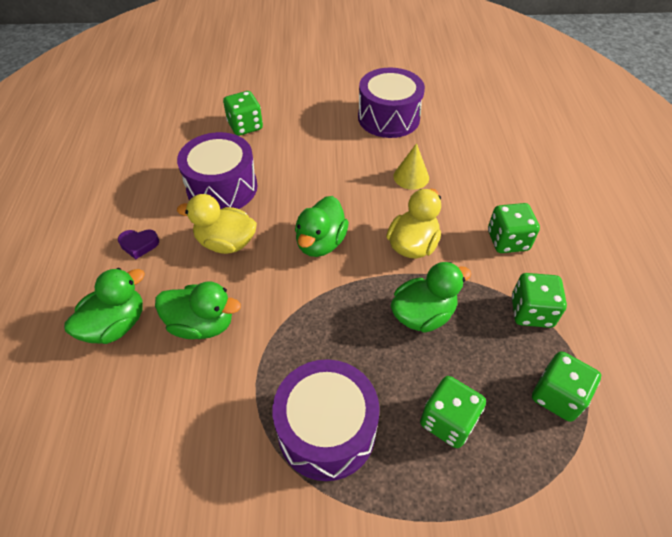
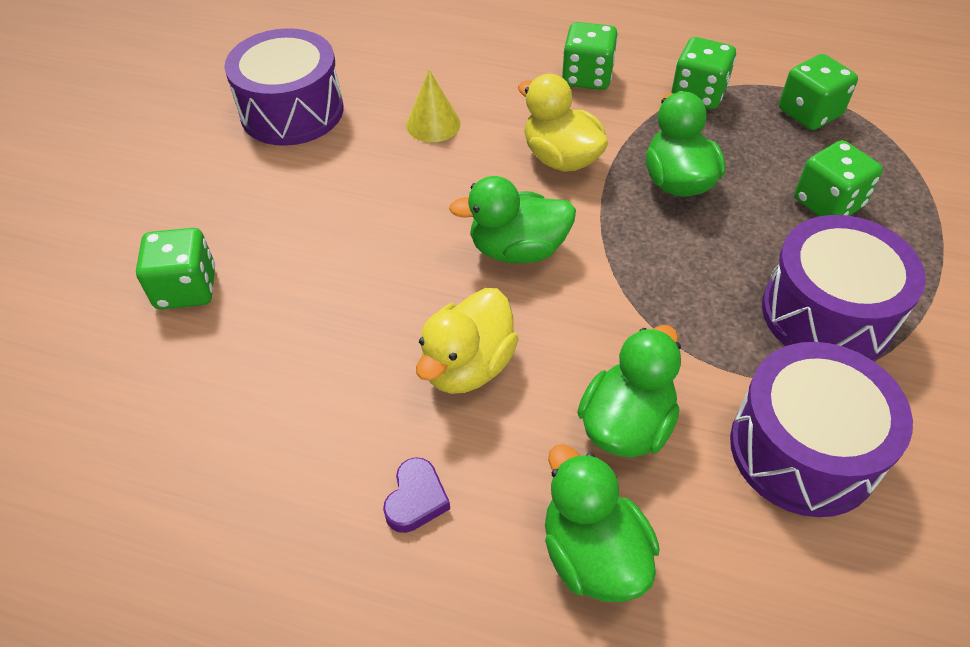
camera: 70 degrees left, 0 degrees up
purple drum [177,132,258,209] -> purple drum moved to [730,342,913,517]
green duck [295,196,349,257] -> green duck turned 135 degrees clockwise [449,176,576,263]

